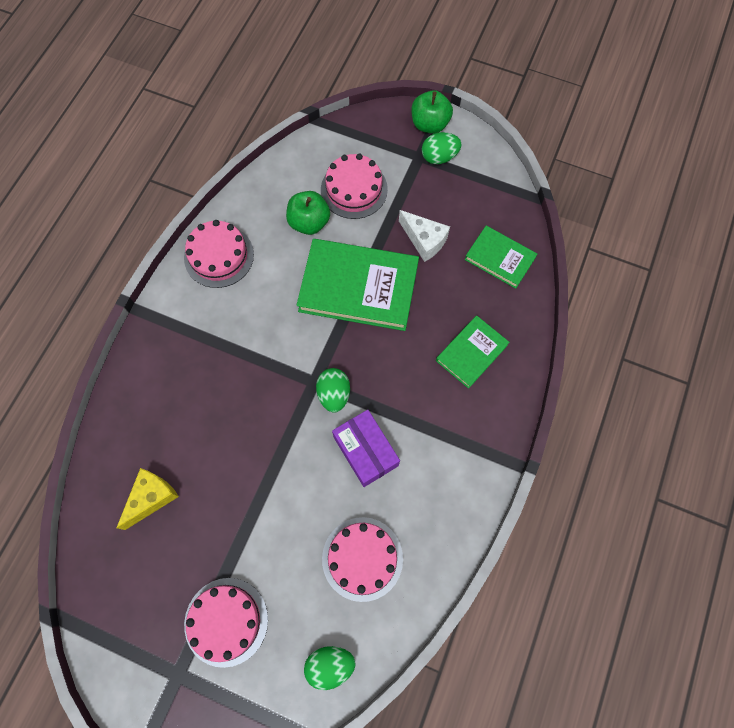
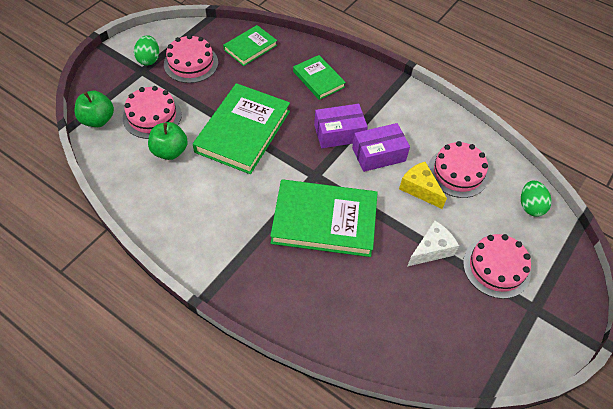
camera: 80 degrees left, 15 degrees down
yellow cheese [117,468,179,530] -> yellow cheese moved to [399,162,447,209]
pink cake [184,220,254,288] -> pink cake moved to [164,35,218,83]
green egg [316,368,350,413] -> none
white cheese [399,210,450,262] -> white cheese moved to [407,221,459,267]
green apple [411,90,453,134] -> green apple moved to [75,91,114,127]
none -> green book [270,179,378,257]
none -> purple box [314,104,368,148]

